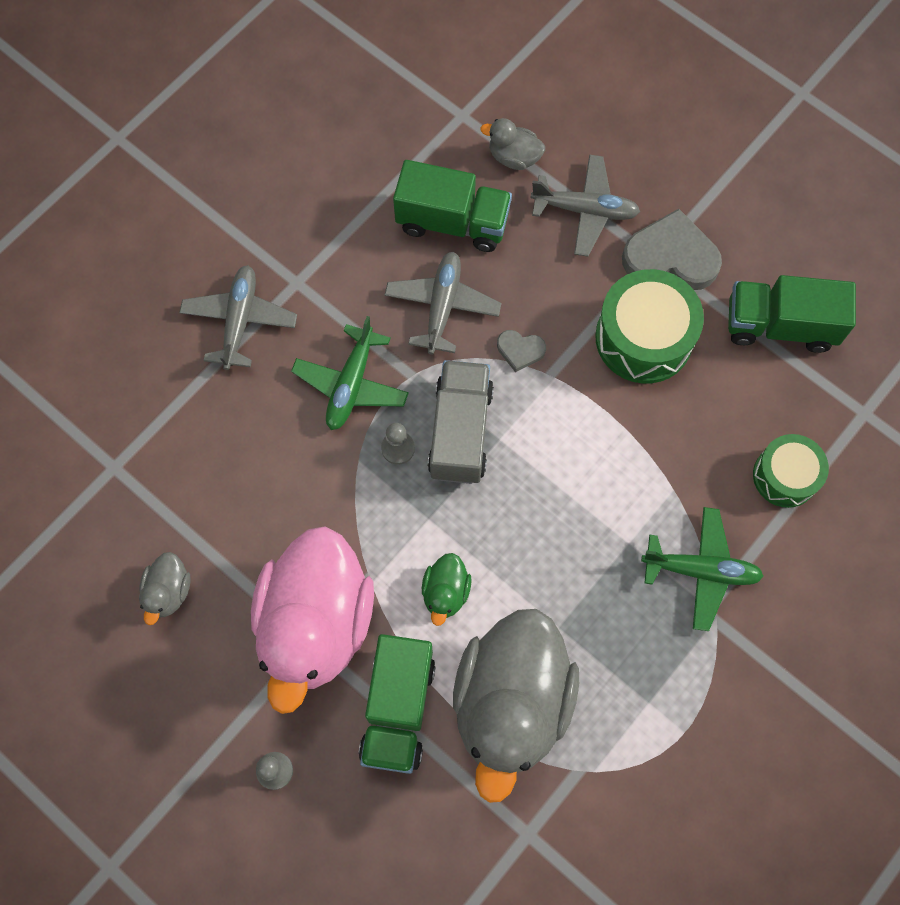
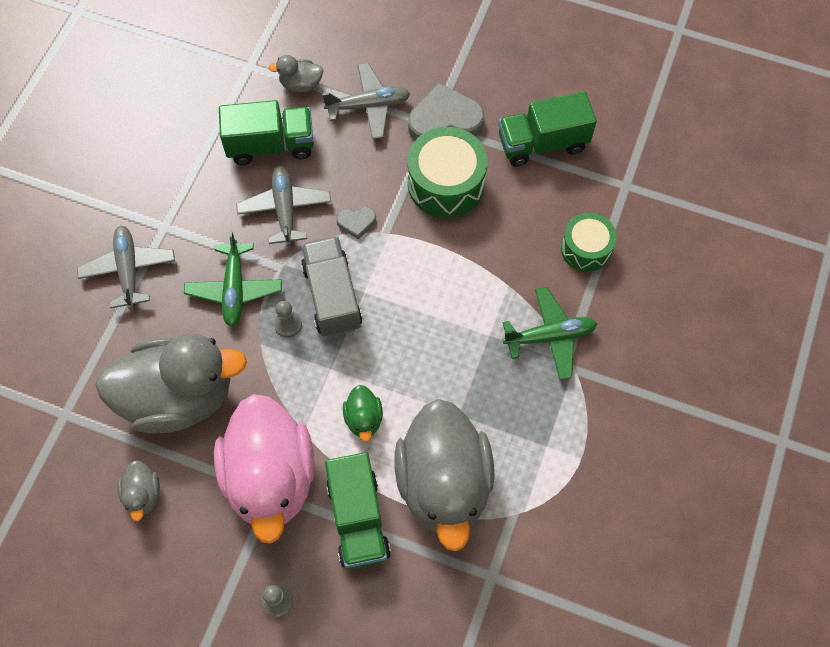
camera: 20 degrees left, 5 degrees down
none -> grey duck [95,334,247,434]

